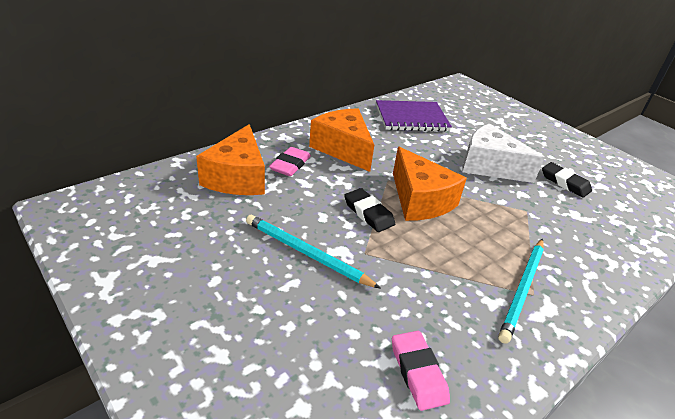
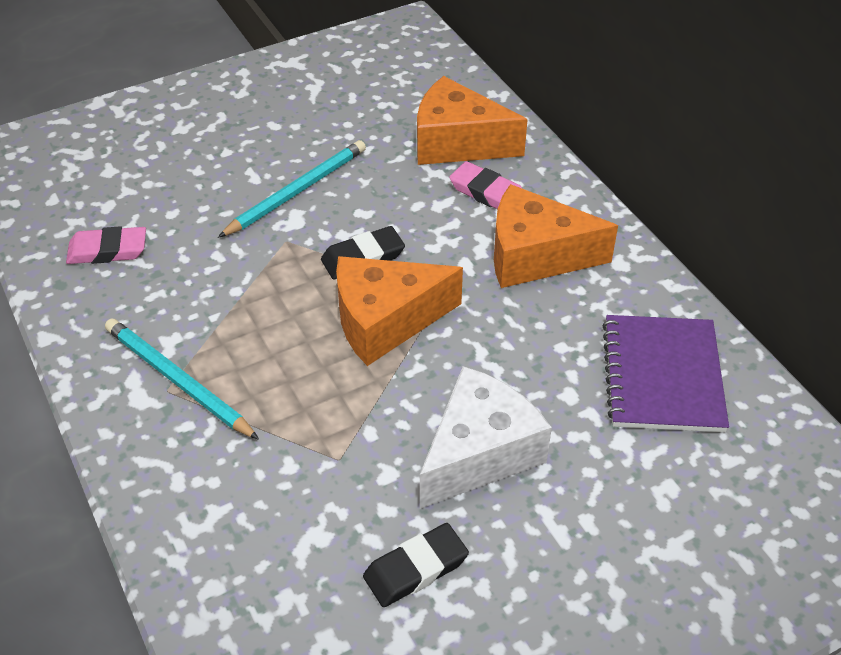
camera: 105 degrees right, 10 degrees up
orange cheese [309,108,374,172] -> orange cheese turned 150 degrees counterclockwise [494,184,618,288]

